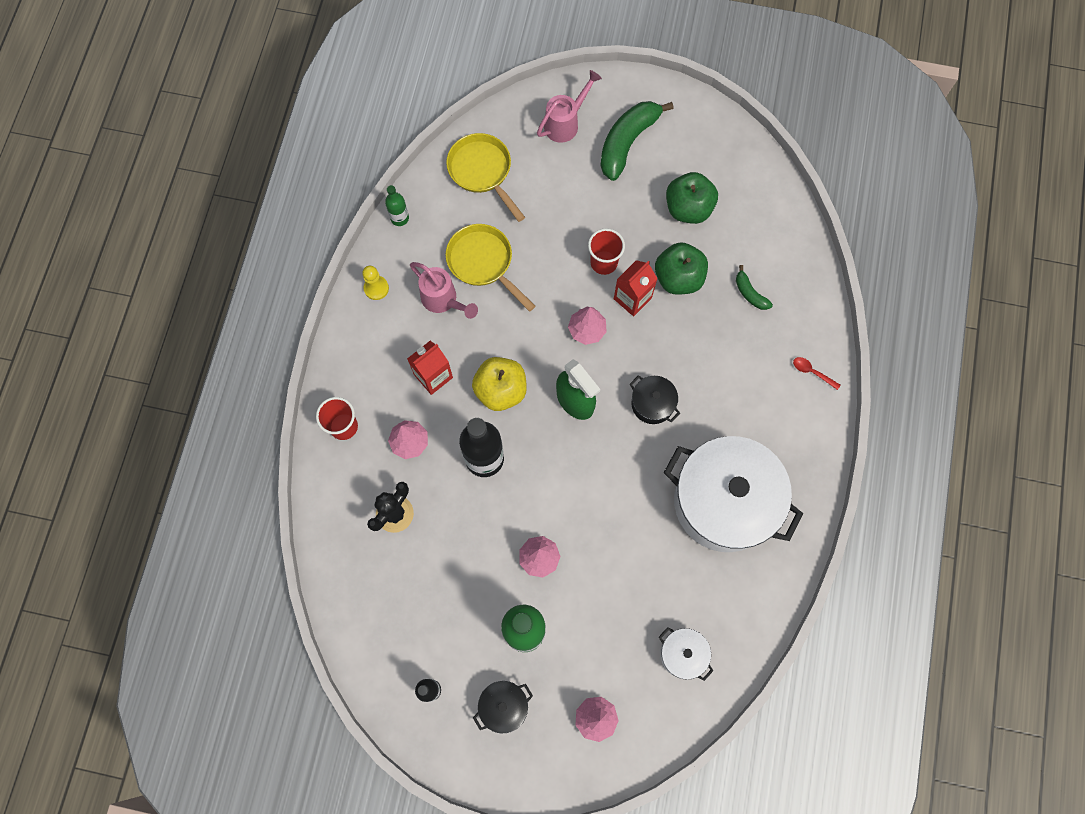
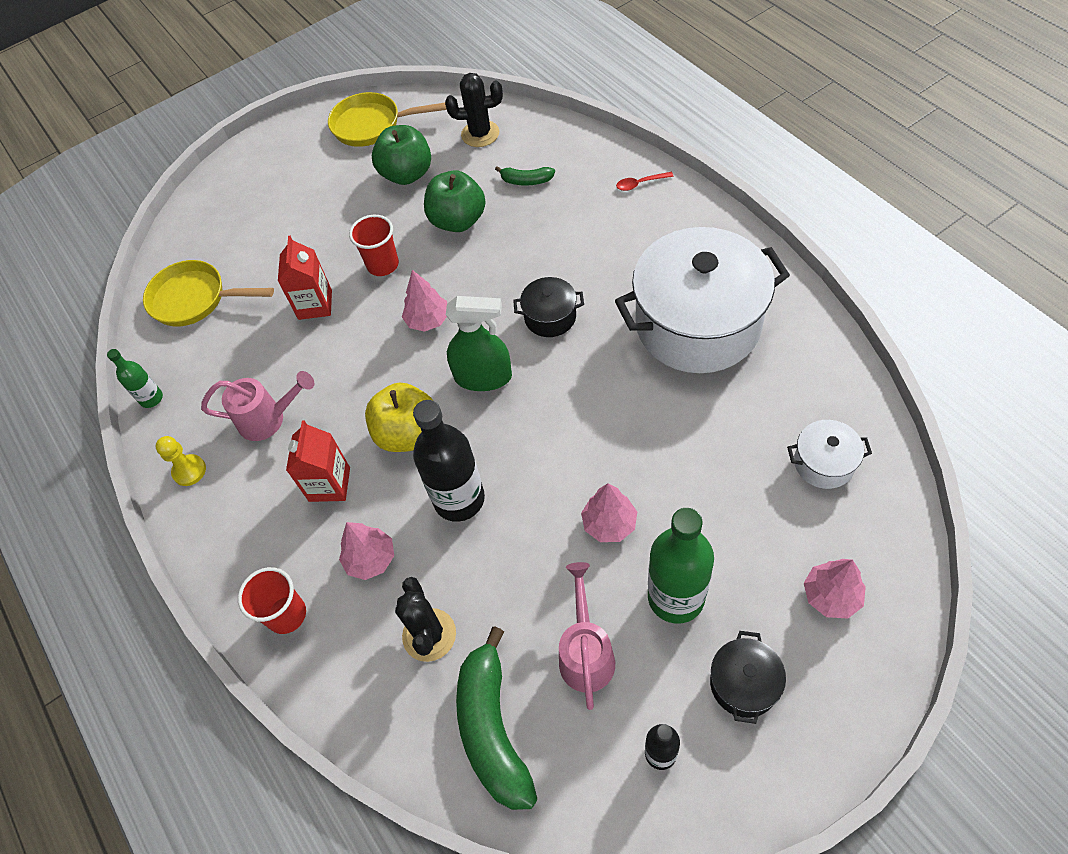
camera: 40 degrees left, 15 degrees down
yellow pan [446,224,535,312] -> yellow pan moved to [328,92,447,147]
pink watering can [537,70,602,143] -> pink watering can moved to [559,562,615,710]
green banana [600,101,674,181] -> green banana moved to [456,626,537,810]
red carton [614,260,658,316] -> red carton moved to [278,236,332,320]
none -> black cactus [445,73,503,147]

